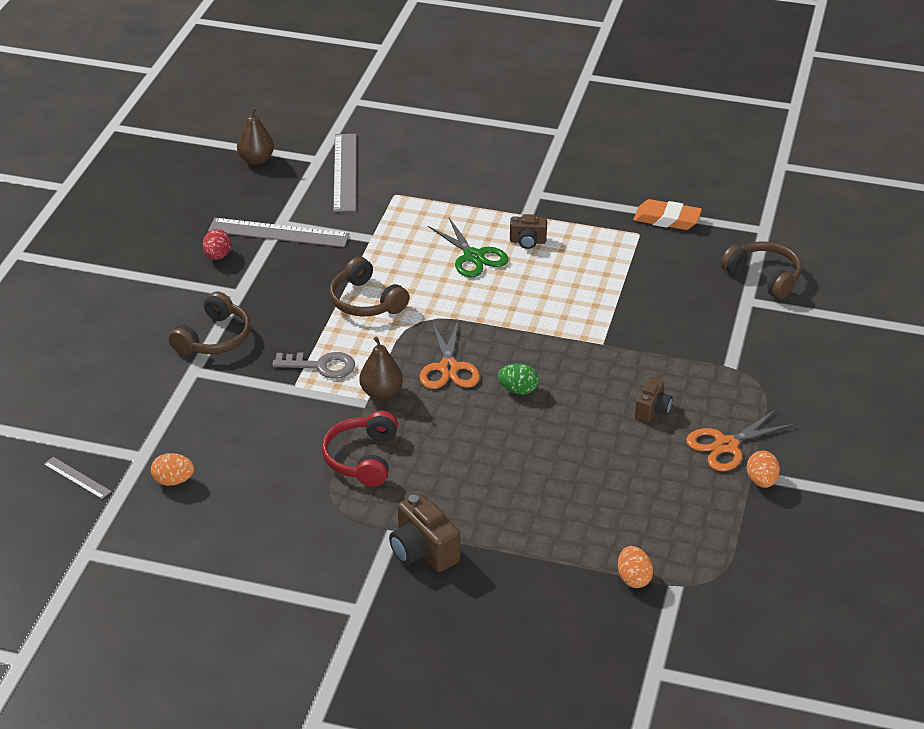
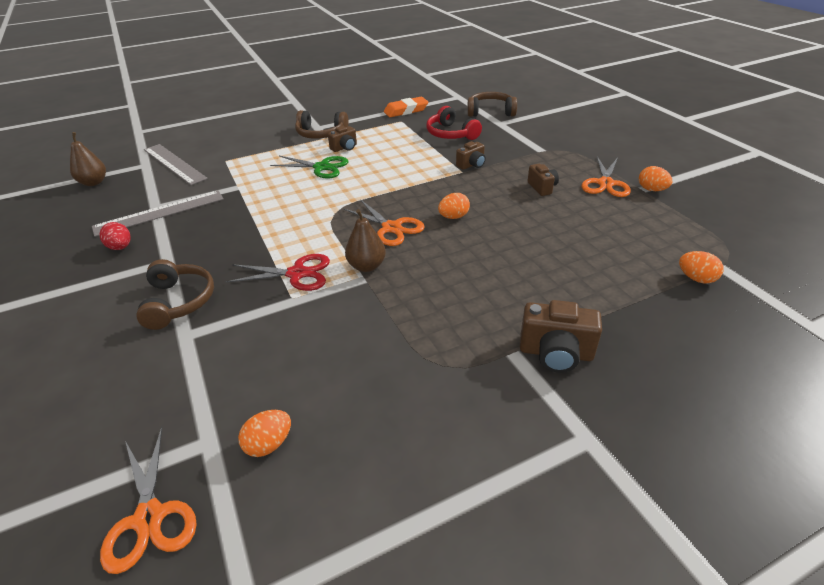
camera: 40 degrees left, 0 degrees up
grey ruler [44,457,112,499] -> orange scissors [100,427,197,574]
grey key [272,352,355,379] -> red scissors [226,254,330,291]
red headphones [322,410,398,487] -> red headphones moved to [426,106,482,140]
brown headphones [329,257,409,316] -> brown headphones moved to [295,110,349,139]
green egg [498,364,539,394] -> orange egg [438,193,470,219]
none -> brown camera [456,141,486,170]

